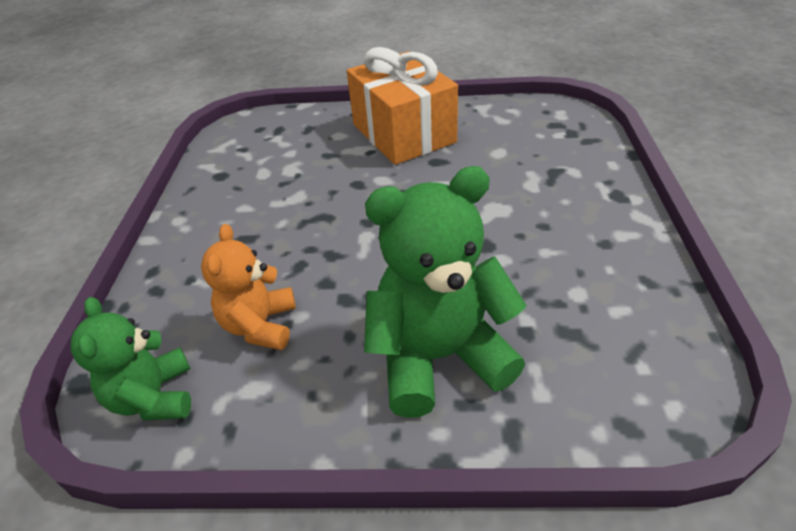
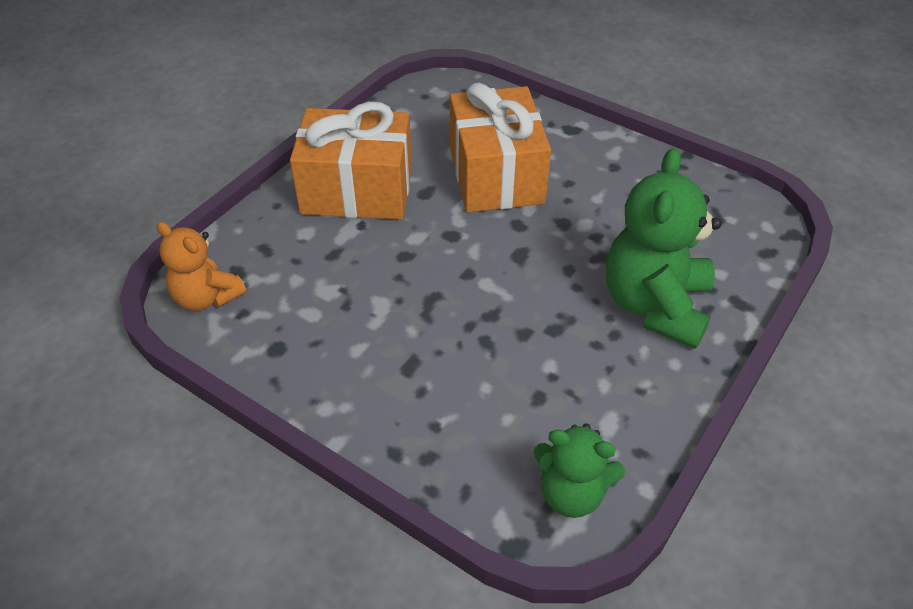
camera: 60 degrees left, 5 degrees up
orange teddy bear [201,224,296,350] -> orange teddy bear moved to [156,222,247,311]
none -> orange gift [450,83,551,212]

